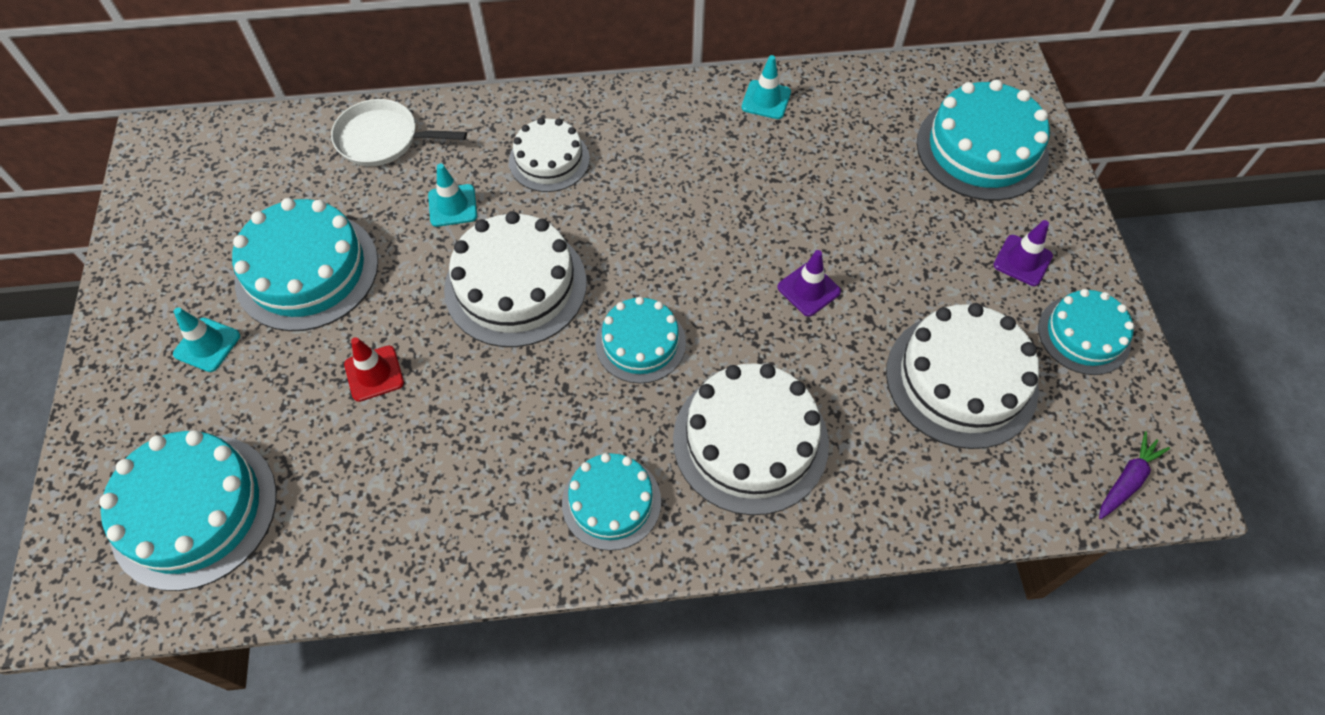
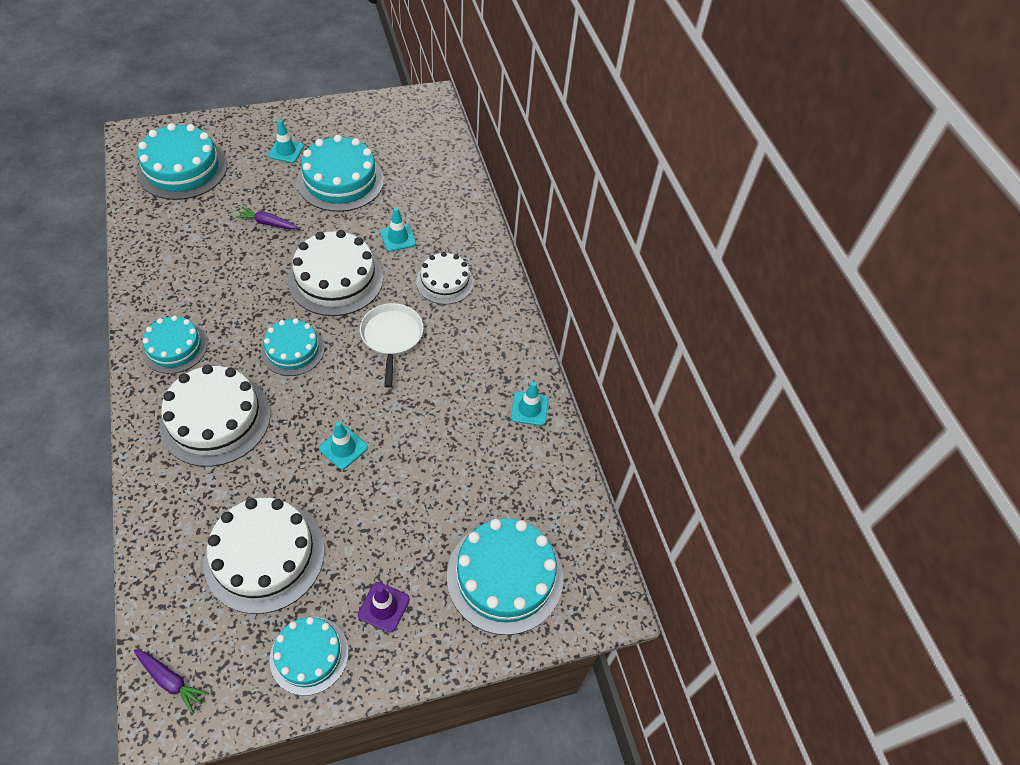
camera: 75 degrees right, 5 degrees down
white pan [331,99,467,166] -> white pan moved to [360,303,424,388]
red traffic cone [344,337,404,402] -> purple carrot [235,207,299,229]
purple traffic cone [777,250,841,316] -> turquoise traffic cone [319,421,368,470]

